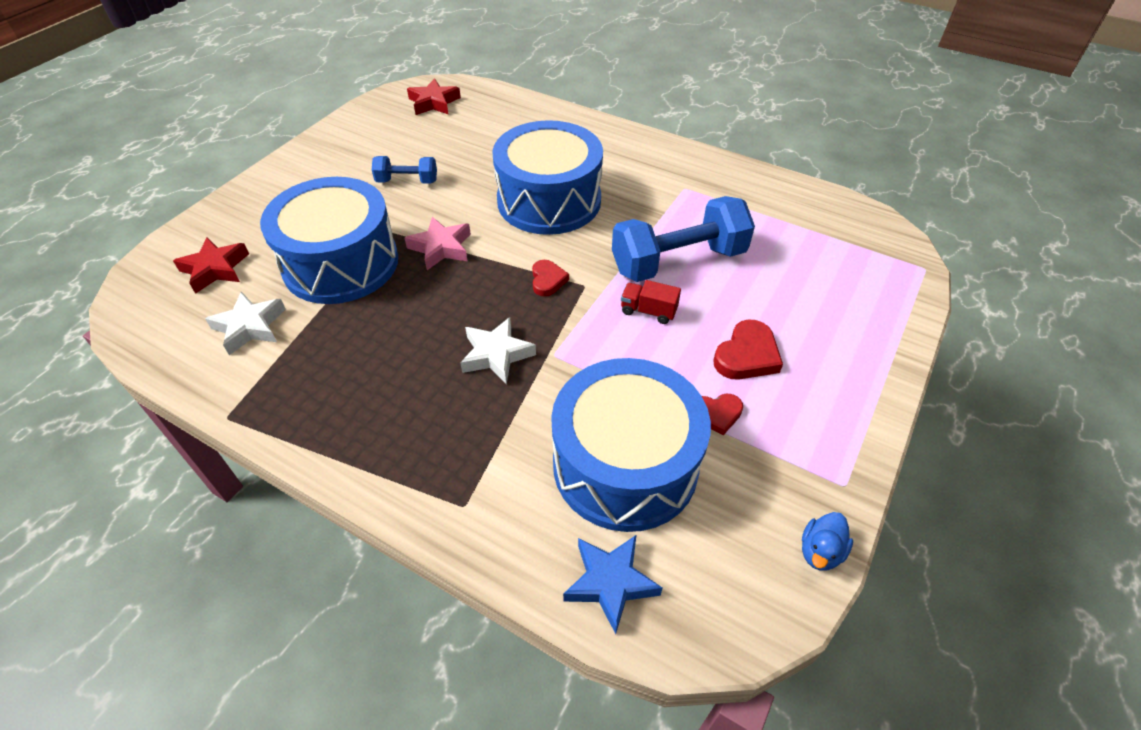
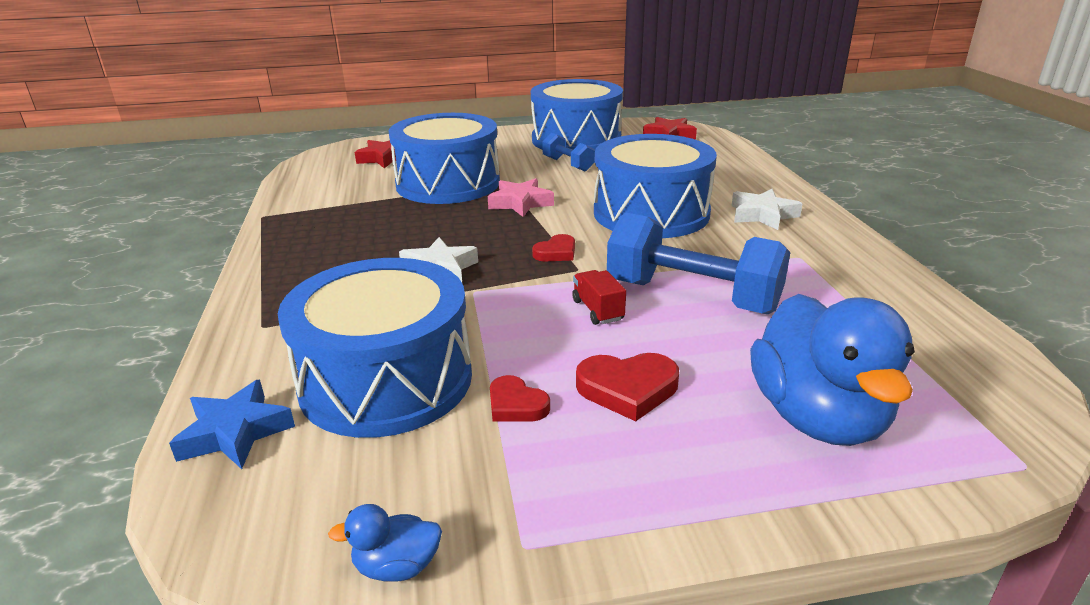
camera: 50 degrees right, 20 degrees down
white star [205,292,286,355] -> white star moved to [732,189,803,230]
none -> blue drum [531,79,623,150]
none -> blue duck [750,294,915,446]

